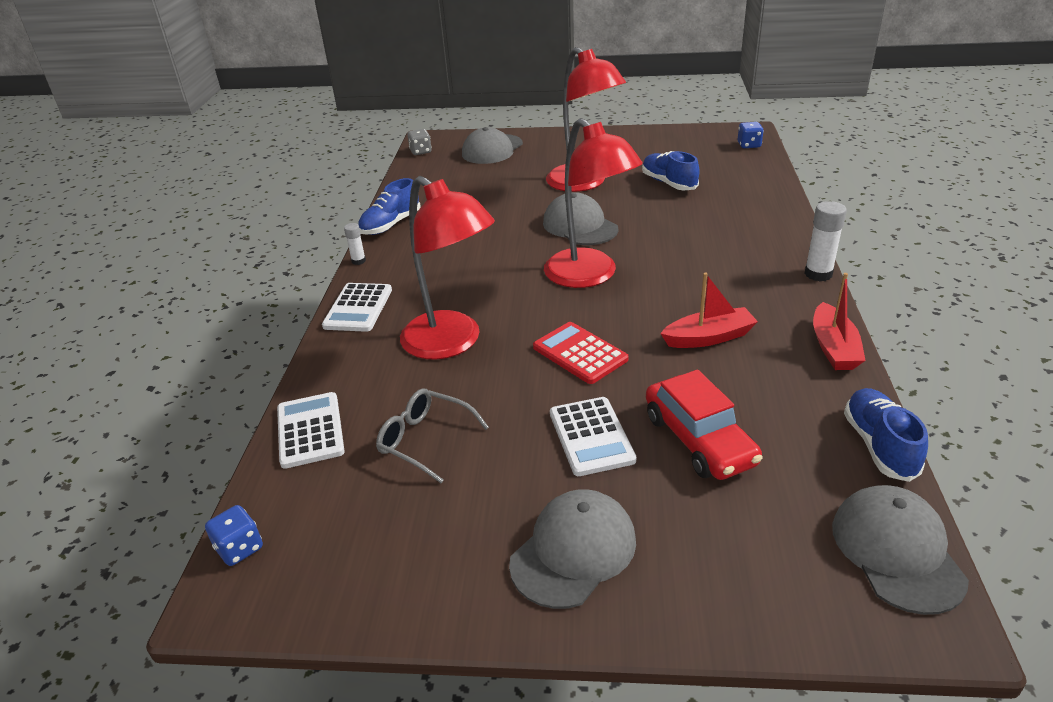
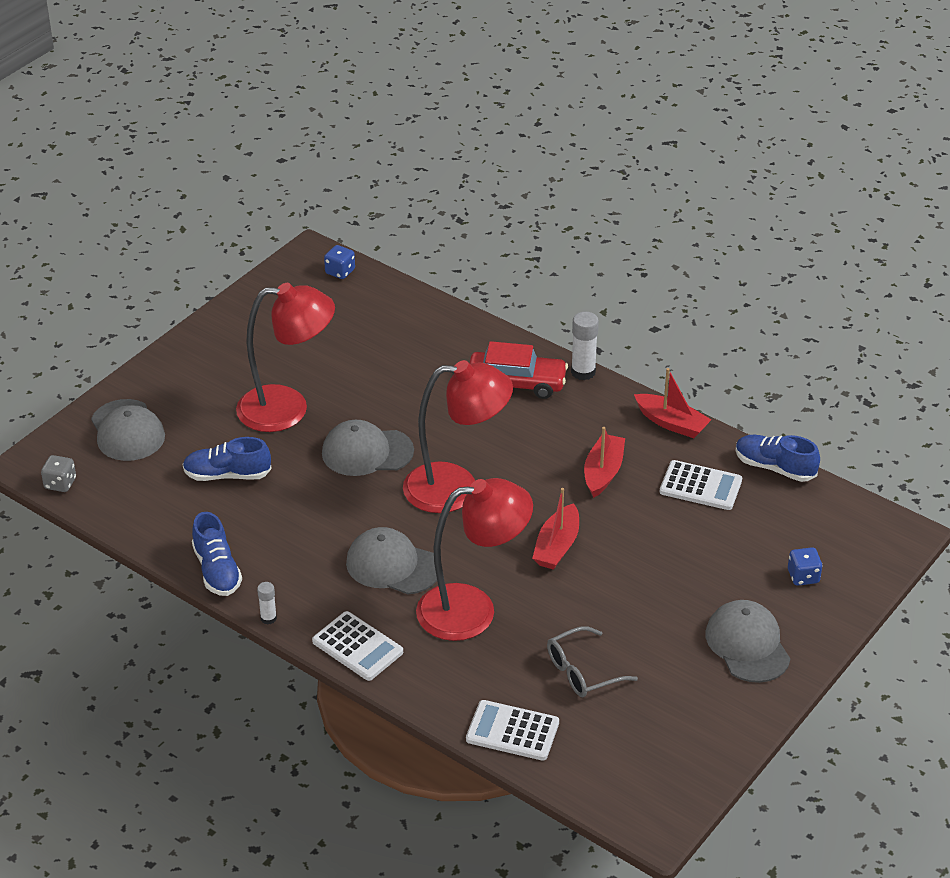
camera: 60 degrees left, 5 degrees up
blue dice [205,505,263,566] -> blue dice moved to [788,547,823,586]
red calculator [533,322,629,384] -> red boat [532,488,579,570]
white calculator [550,397,636,476] -> white calculator moved to [659,460,742,510]
blue shoe [642,151,700,191] -> blue shoe moved to [183,437,272,481]
red car [646,370,763,480] -> red car moved to [469,341,568,399]
grey cap [832,485,969,615] -> grey cap moved to [346,527,437,594]

